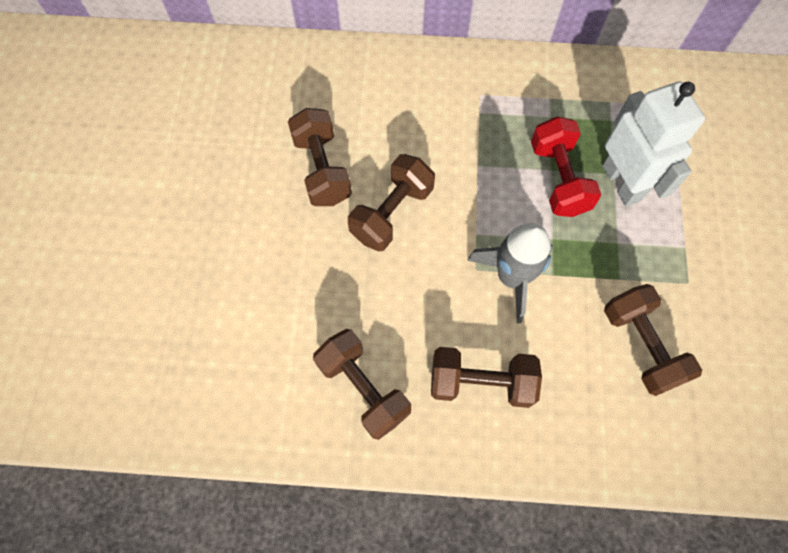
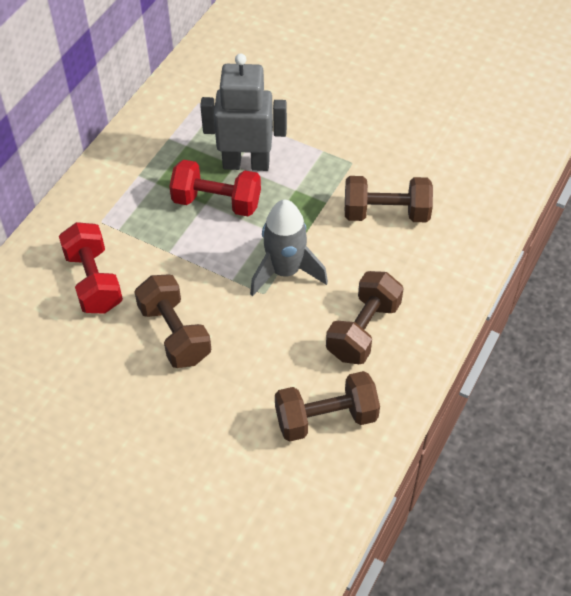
camera: 65 degrees left, 15 degrees down
brown dumbbell [288,108,352,206] -> none
white robot [602,82,705,207] -> grey robot [200,53,287,171]
none -> red dumbbell [59,222,123,314]

